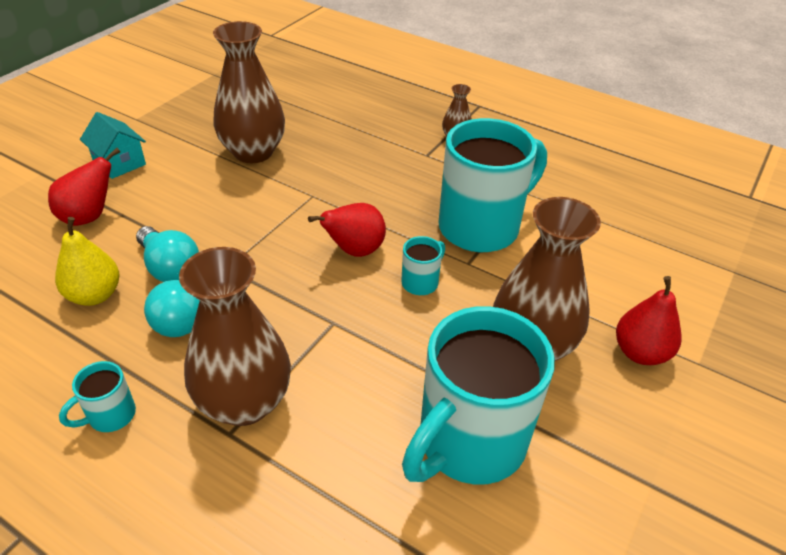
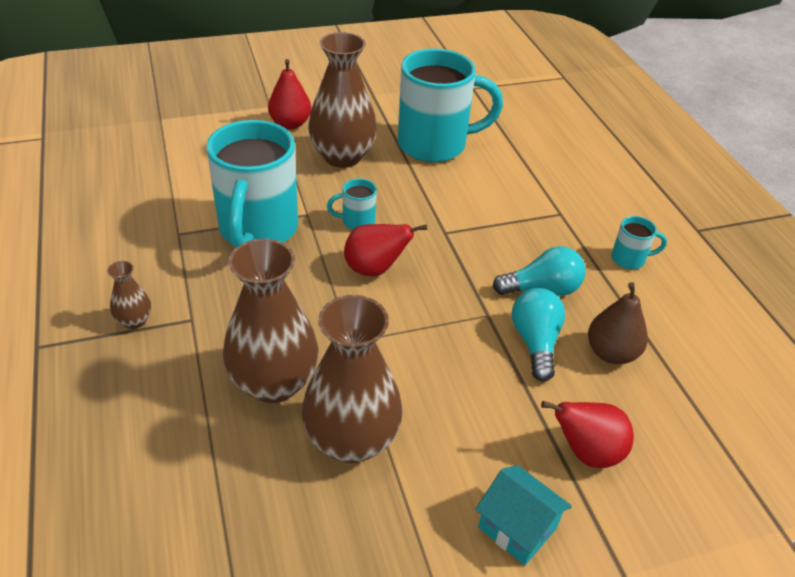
camera: 140 degrees left, 0 degrees up
yellow pear [55,217,119,306] -> brown pear [588,282,648,364]
turquoise house [80,112,146,179] -> turquoise house turned 45 degrees counterclockwise [476,465,572,565]
brown vase [179,247,291,426] -> brown vase moved to [223,239,319,403]
turquoise mug [438,118,547,252] -> turquoise mug turned 90 degrees counterclockwise [206,120,298,248]

